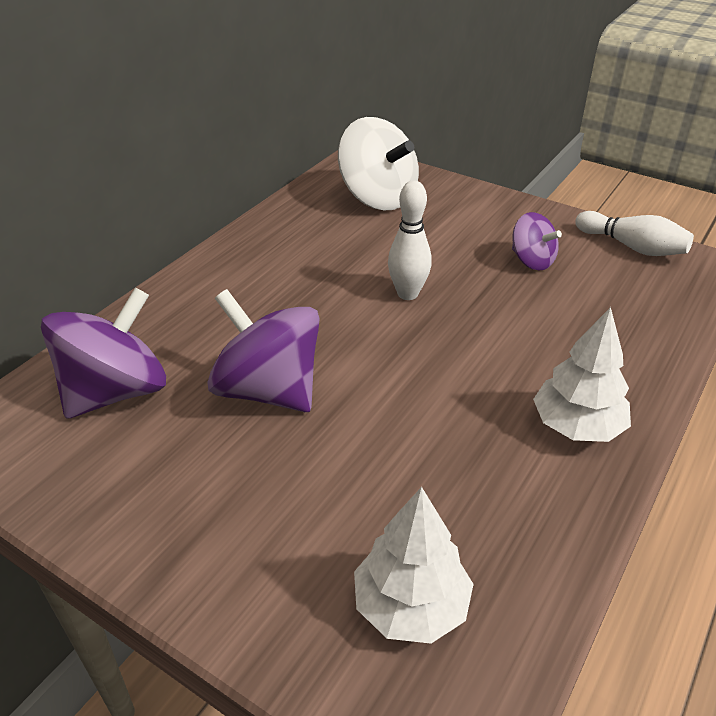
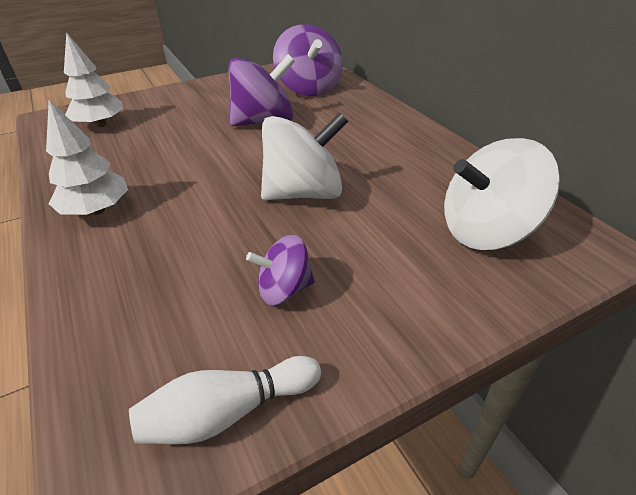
camera: 120 degrees right, 0 degrees up
white bowling pin [388,180,432,300] -> white spinning top [261,112,348,200]

